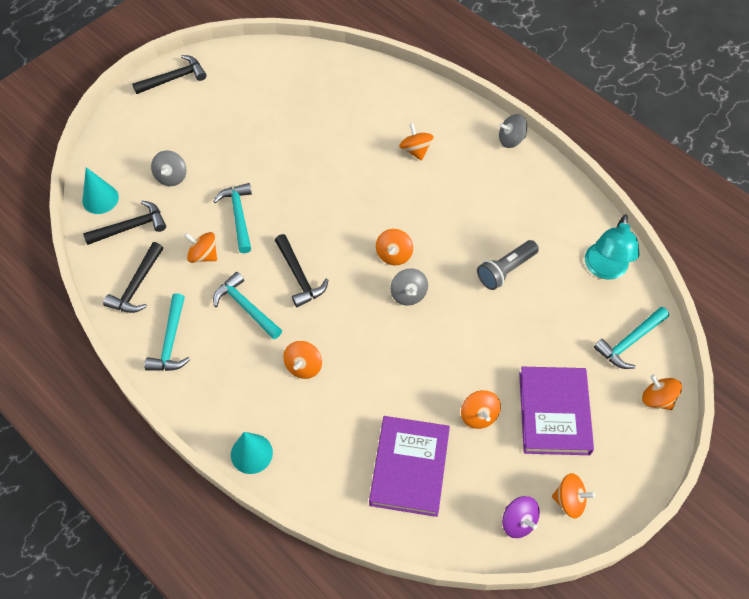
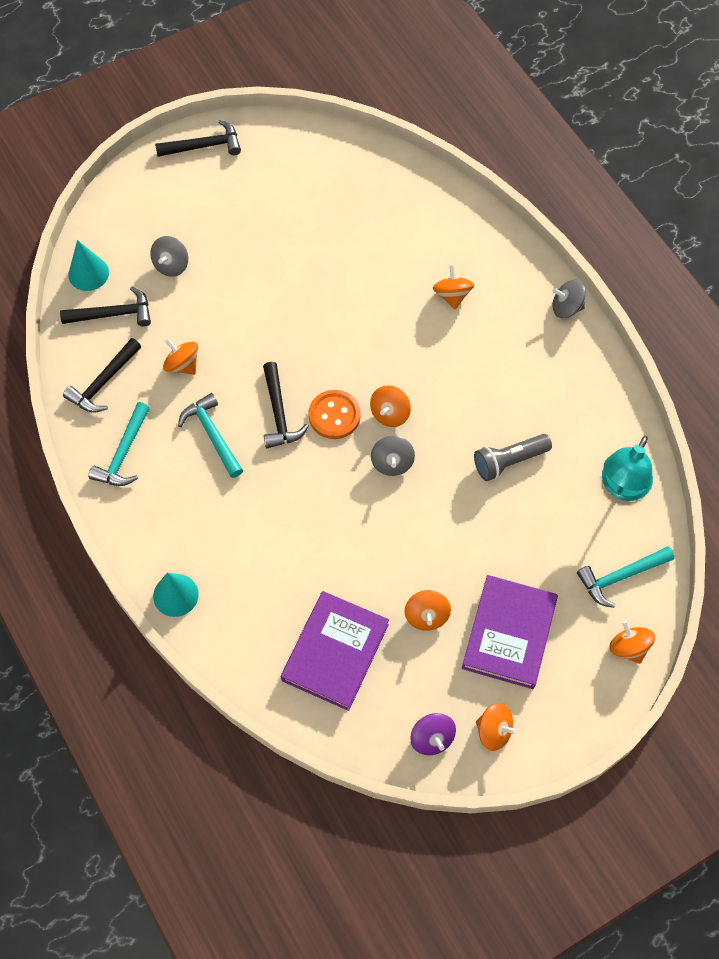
camera: 15 degrees right, 5 degrees up
turquoise hammer [213,183,252,253] -> none
orange spinning top [283,341,322,379] -> none
none -> orange button [308,390,361,439]

